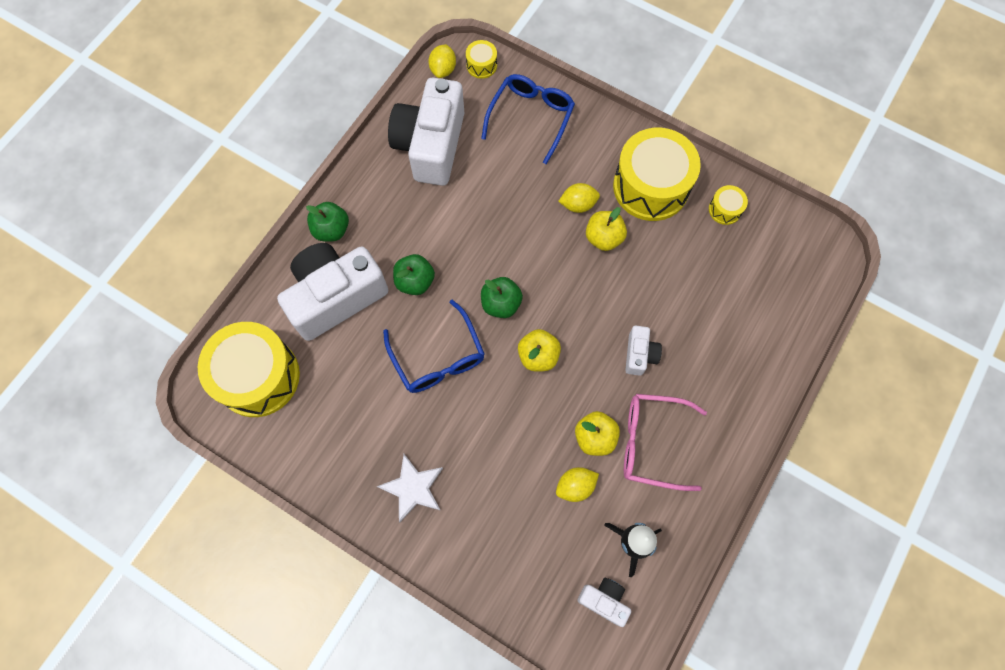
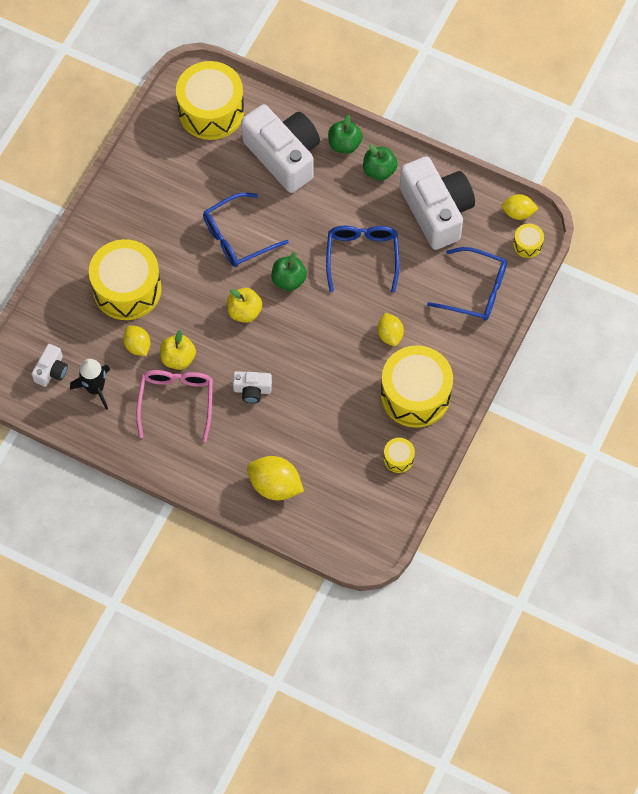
camera: 85 degrees right, 5 degrees down
white star [377,454,443,523] -> none
white camera [388,78,464,186] -> white camera turned 60 degrees clockwise [400,156,475,250]
green apple [393,254,435,295] -> green apple moved to [363,144,398,180]
yellow apple [586,207,627,251] -> none
none -> yellow drum [89,239,162,320]
none -> yellow lemon [247,456,304,500]
none -> blue glasses [326,226,399,293]

